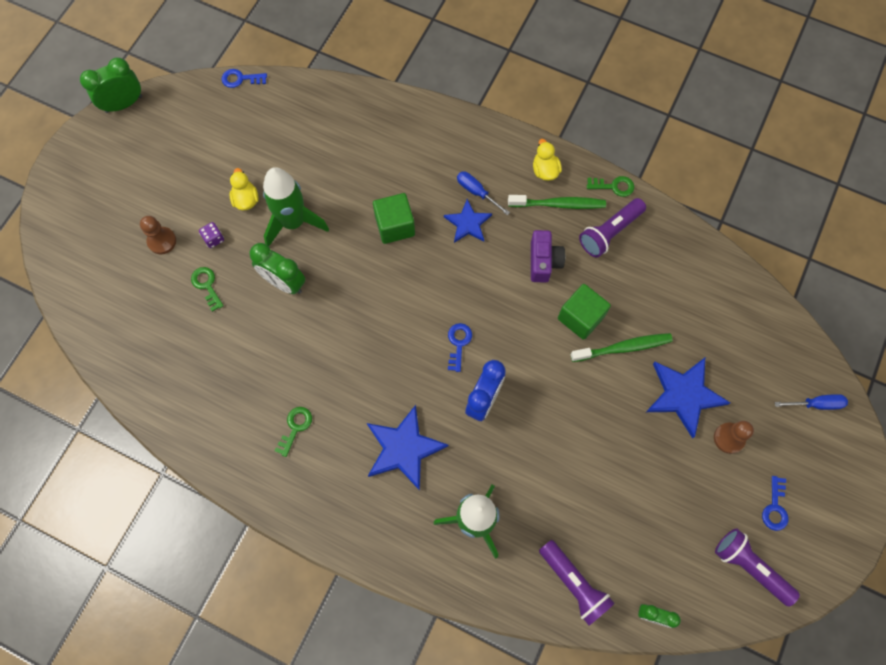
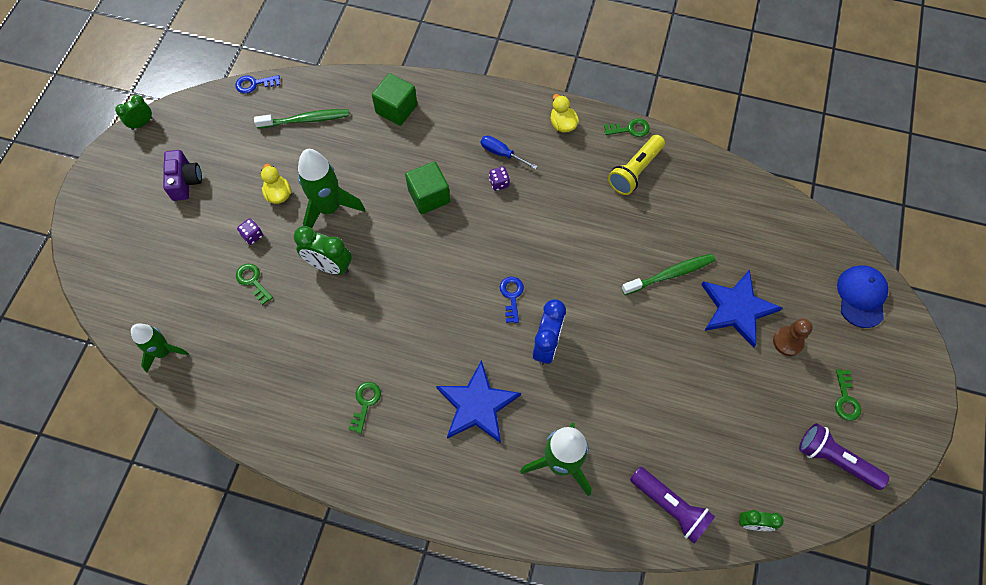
camera: 10 degrees left, 5 degrees down
green clock [80,57,142,113] -> green clock [115,95,153,130], size x0.61
brown pawn [140,216,176,254] -> none
blue star [444,199,492,243] -> purple dice [489,167,510,191]
green toothbrush [508,195,606,209] -> green toothbrush moved to [254,109,349,129]
purple camera [531,230,565,283] -> purple camera moved to [163,150,202,201]
green cube [558,284,611,340] -> green cube moved to [372,73,417,126]
purple flashlight [579,198,646,257] -> yellow flashlight [608,135,665,195]
blue key [762,476,788,531] -> green key [835,369,861,421]
blue screwdriver [775,394,848,410] -> blue cap [837,265,888,328]
none -> green rocket [131,323,189,372]

